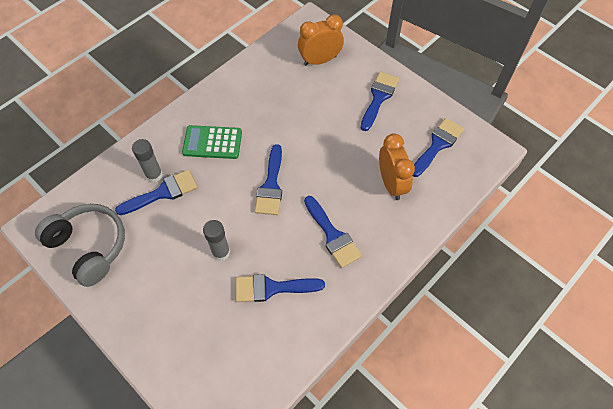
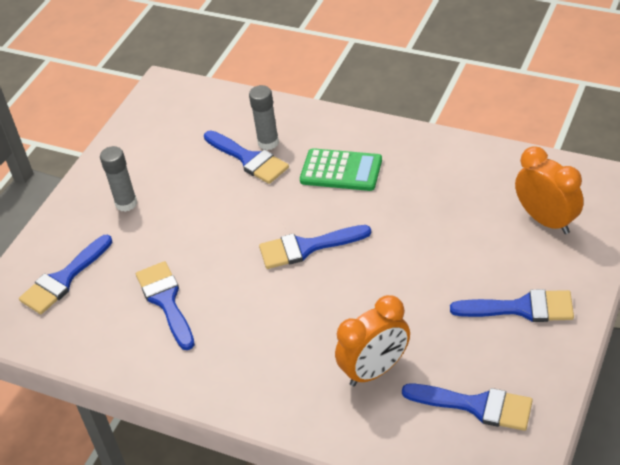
camera: 75 degrees right, 15 degrees down
grey headphones [35,204,125,287] -> none
green calculator [182,125,242,159] -> green calculator turned 120 degrees clockwise [300,148,382,191]
grey glue stick [203,220,230,261] -> grey glue stick moved to [100,146,137,212]
blue brush [304,196,362,268] -> blue brush moved to [19,235,113,314]

